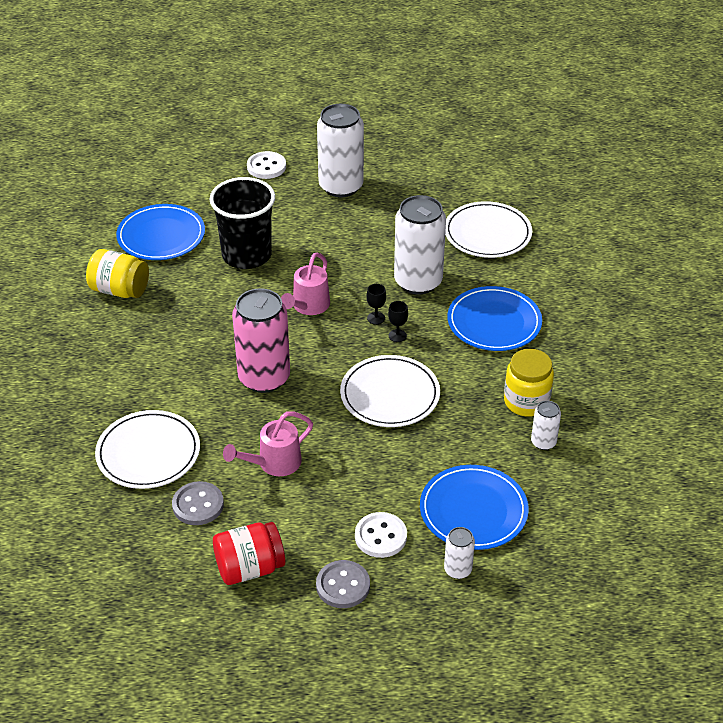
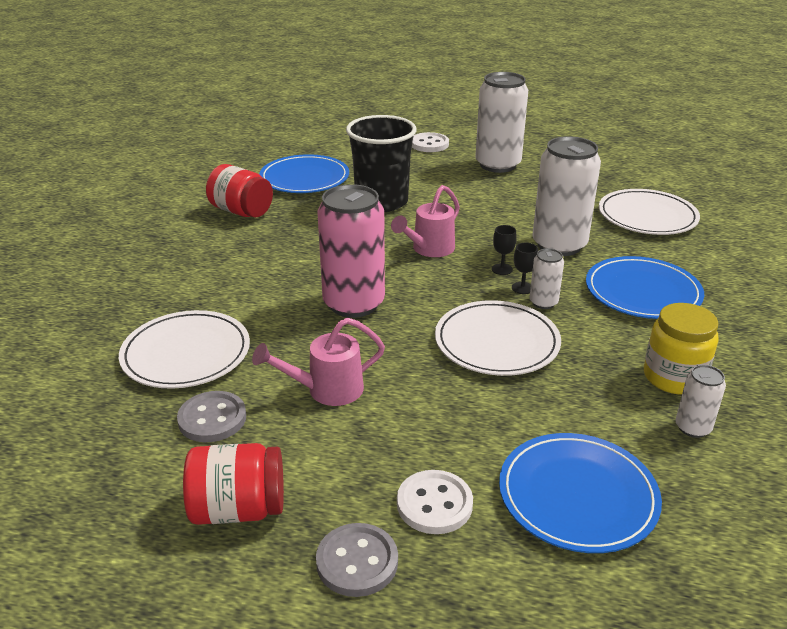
camera: 15 degrees right, 10 degrees down
yellow jar [86,249,149,298] -> red jar [206,164,273,218]
white can [444,527,475,579] -> white can moved to [529,248,564,309]

